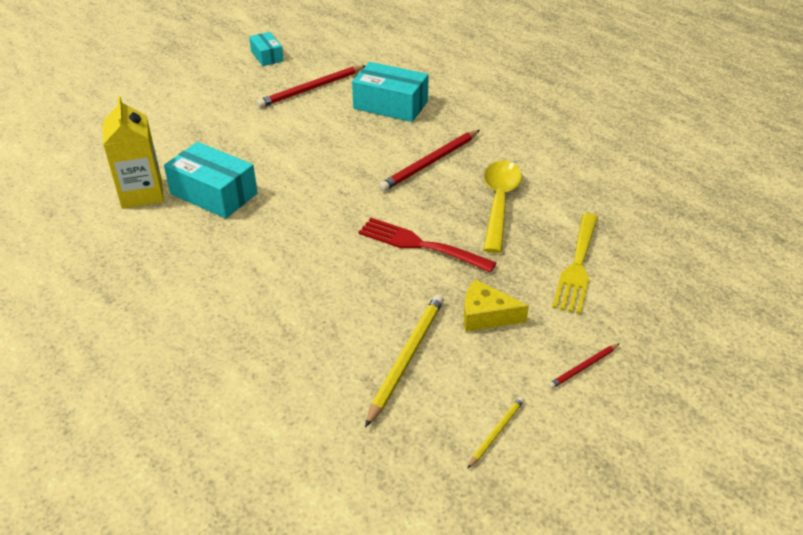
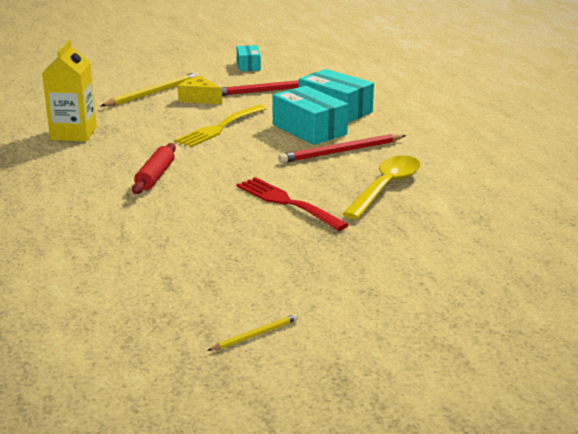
camera: 20 degrees right, 15 degrees down
turquoise box [164,142,257,218] -> turquoise box moved to [272,86,348,145]
yellow pencil [365,294,444,427] -> yellow pencil moved to [101,72,199,107]
yellow cheese [464,279,529,332] -> yellow cheese moved to [178,76,222,104]
red pencil [548,343,620,389] -> none
yellow fork [552,213,598,314] -> yellow fork moved to [175,105,267,147]
none -> red rolling pin [132,143,176,194]

